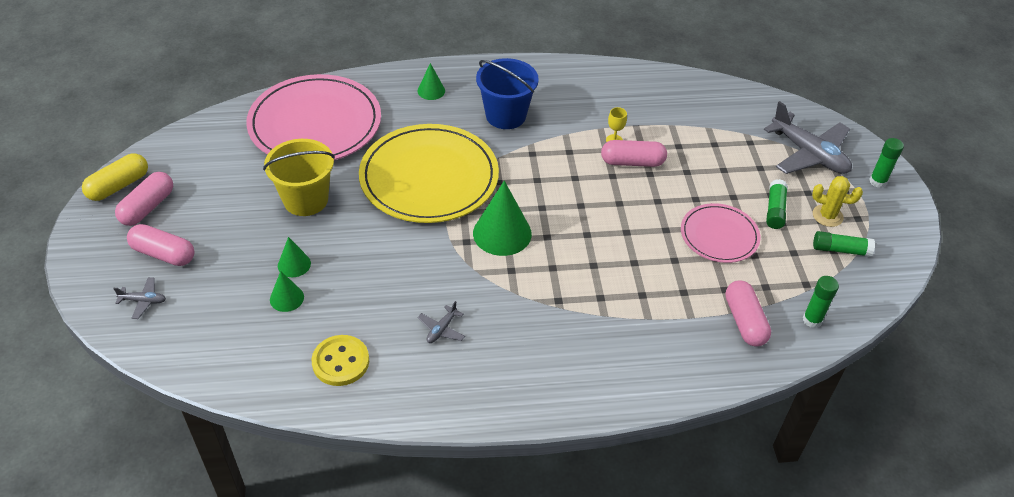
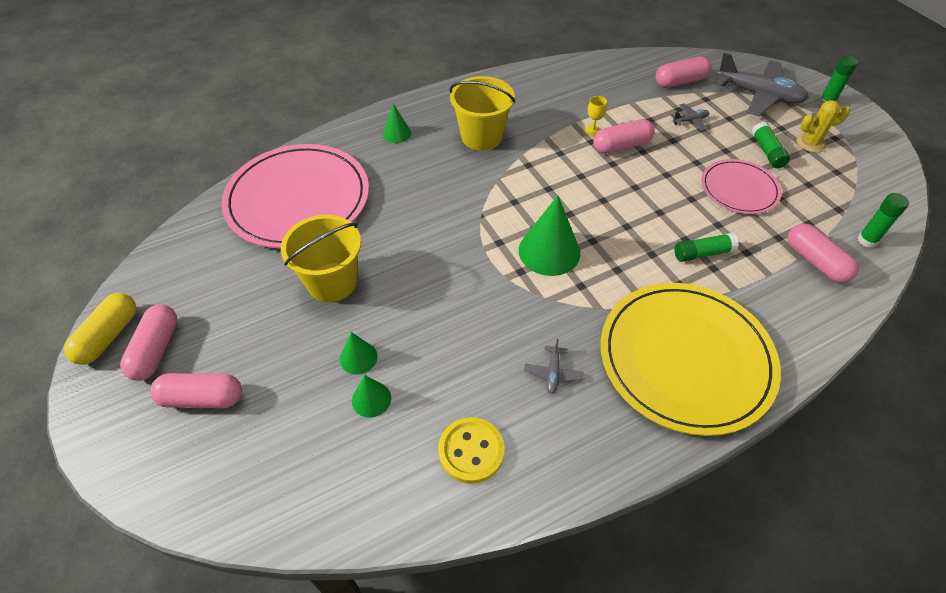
camera: 20 degrees left, 5 degrees up
grey plane [113,277,166,319] -> grey plane moved to [671,104,709,131]
yellow plate [359,124,499,223] -> yellow plate moved to [601,283,781,436]
blue bucket [476,58,539,129] -> yellow bucket [449,76,515,151]
green glue stick [813,231,875,257] -> green glue stick moved to [675,233,739,262]
none -> pink capsule [656,57,711,88]

